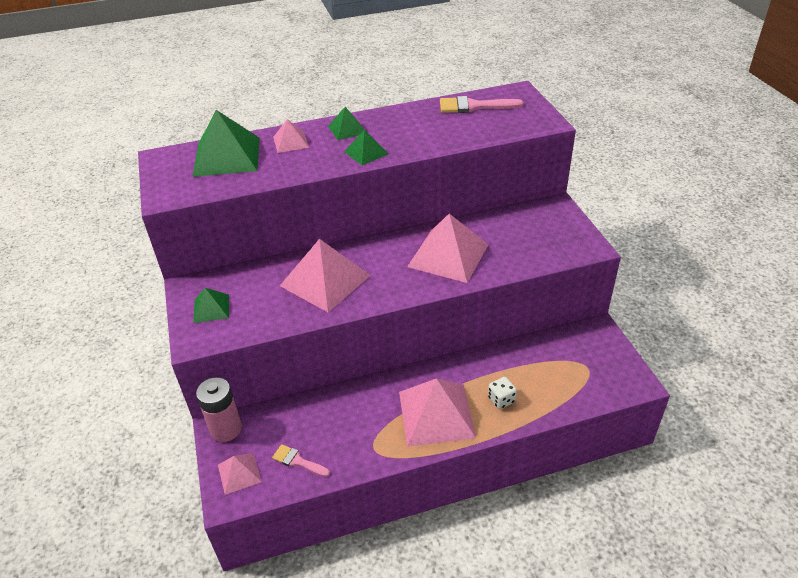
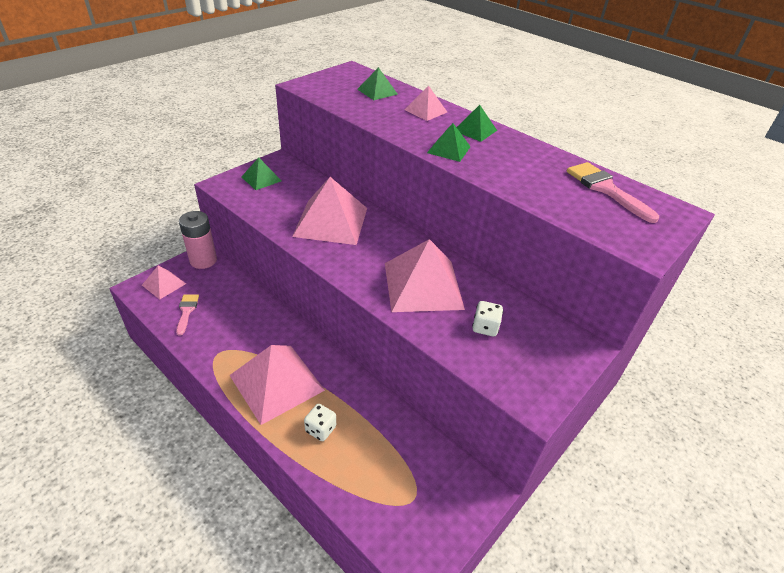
camera: 55 degrees right, 0 degrees up
green pyramid [192,110,260,177] -> green pyramid [357,67,398,100], size x0.51
none -> white dice [472,301,503,336]

